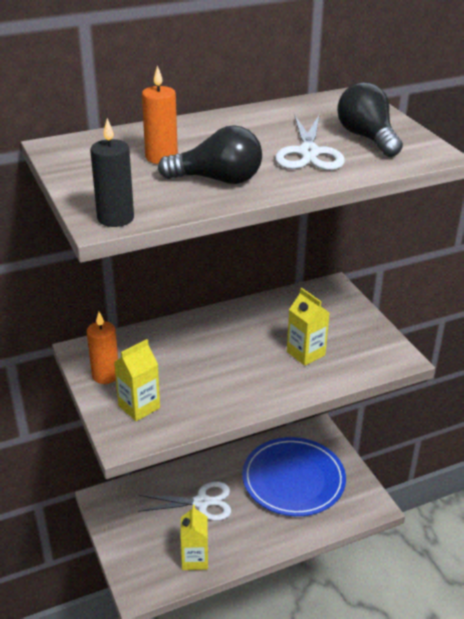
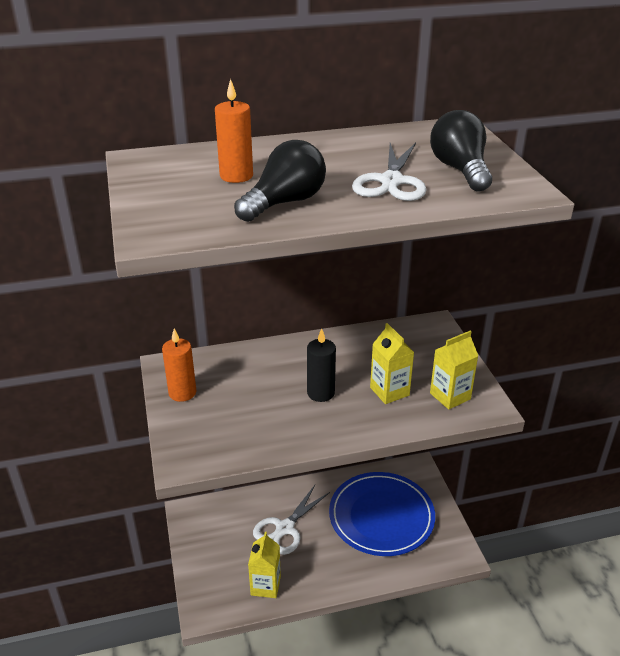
camera: 10 degrees right, 0 degrees up
black candle [90,118,134,227] -> black candle moved to [307,329,336,402]
yellow carton [114,339,160,421] -> yellow carton moved to [430,331,478,409]
white scissors [138,482,231,521] -> white scissors turned 120 degrees clockwise [253,485,330,555]
black light bulb [158,125,262,184] -> black light bulb turned 60 degrees counterclockwise [234,140,326,222]

